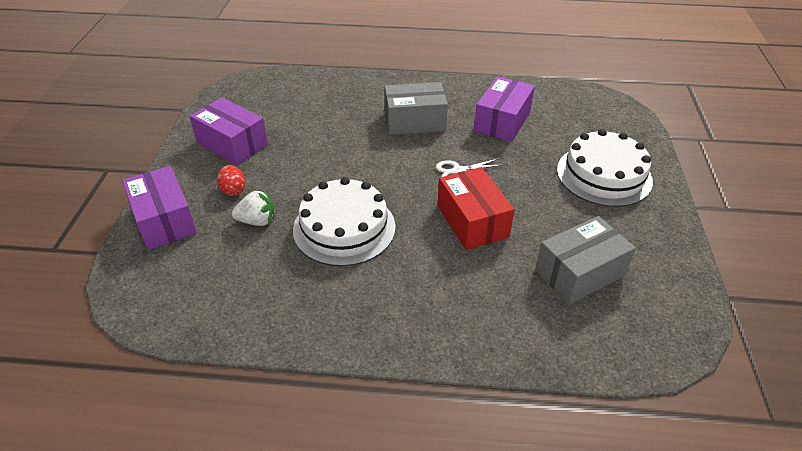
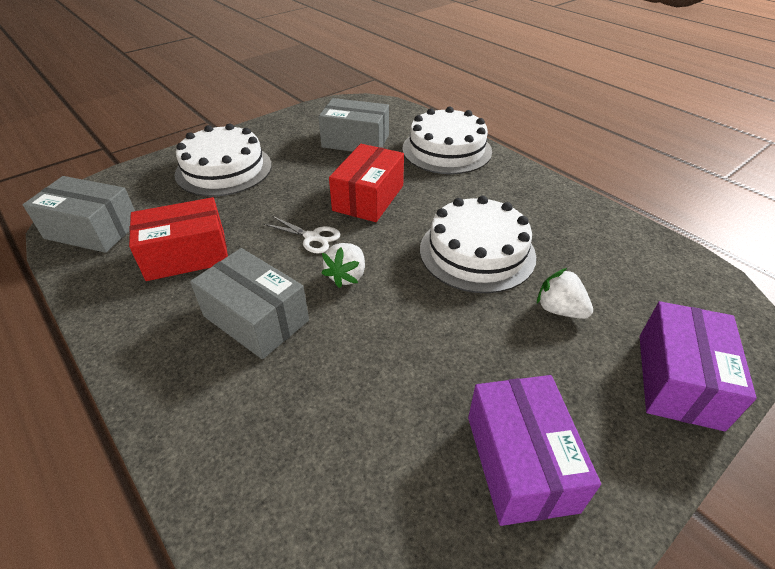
camera: 135 degrees left, 0 degrees up
red egg [217,165,245,196] -> none
purple box [474,76,535,142] -> red box [129,197,228,281]
none -> grey box [23,176,135,253]
none -> white strawberry [321,243,365,288]
none -> white cake [402,107,492,174]

